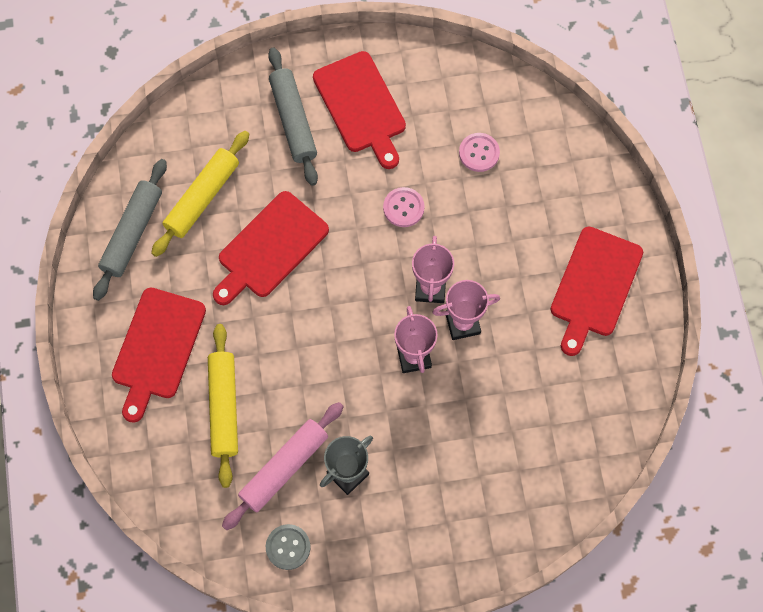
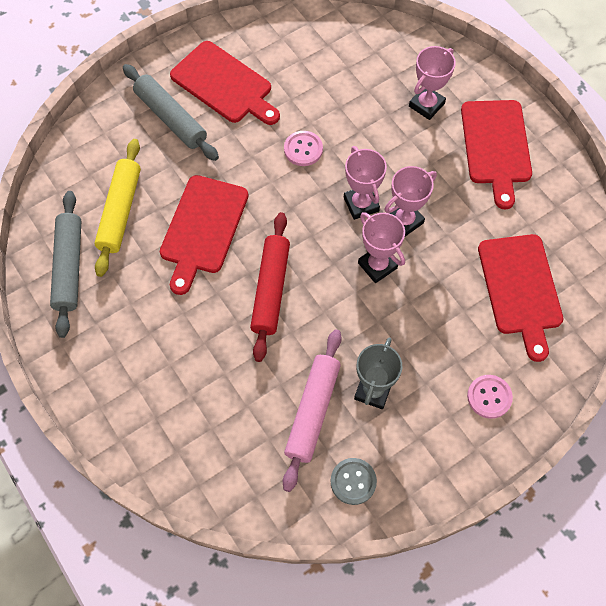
camera: 25 degrees left, 5 degrees down
red cutting board [112,288,206,423] -> red cutting board moved to [478,234,563,362]
yellow rolling pin [208,324,238,488] -> none
pink button [459,133,500,172] -> pink button moved to [467,375,513,419]
none -> red rolling pin [250,212,290,362]
none -> pink trophy [409,46,456,120]

